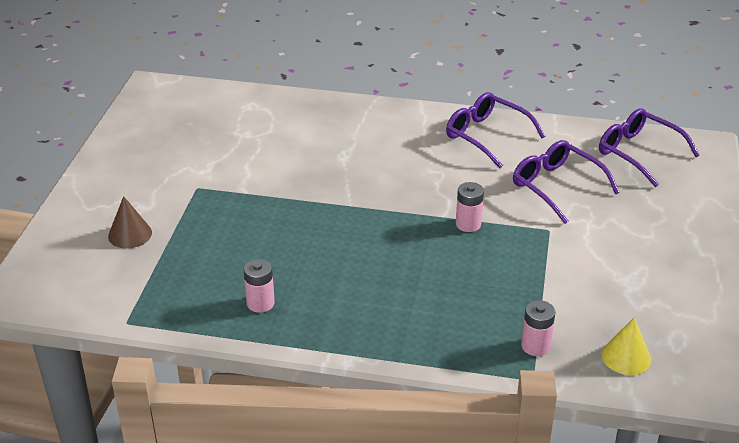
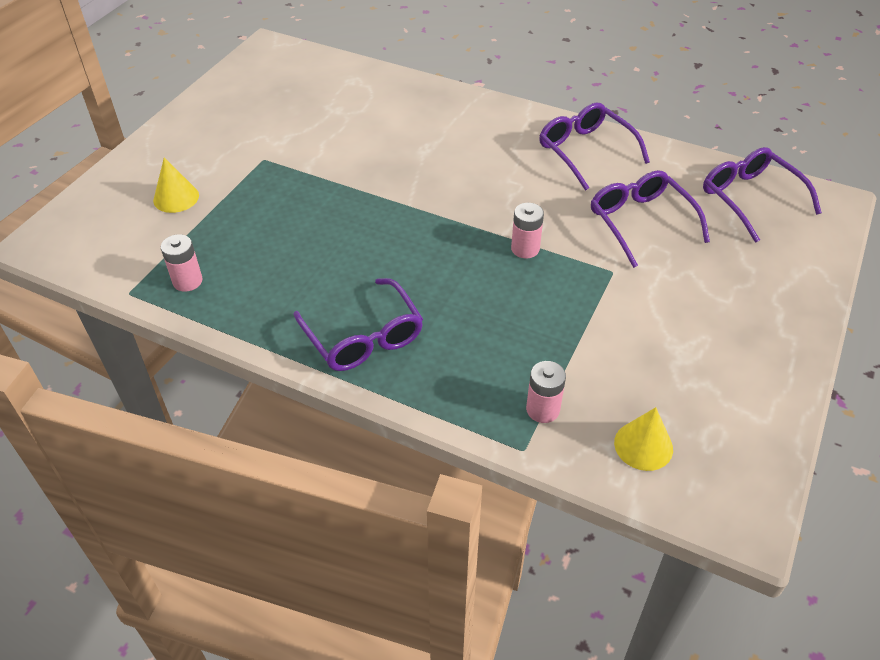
camera: 15 degrees right, 10 degrees up
brown cone [108,196,152,248] -> yellow cone [153,158,199,213]
pink battery [244,259,275,313] -> pink battery moved to [161,234,202,292]
none -> purple glasses [293,278,423,371]

